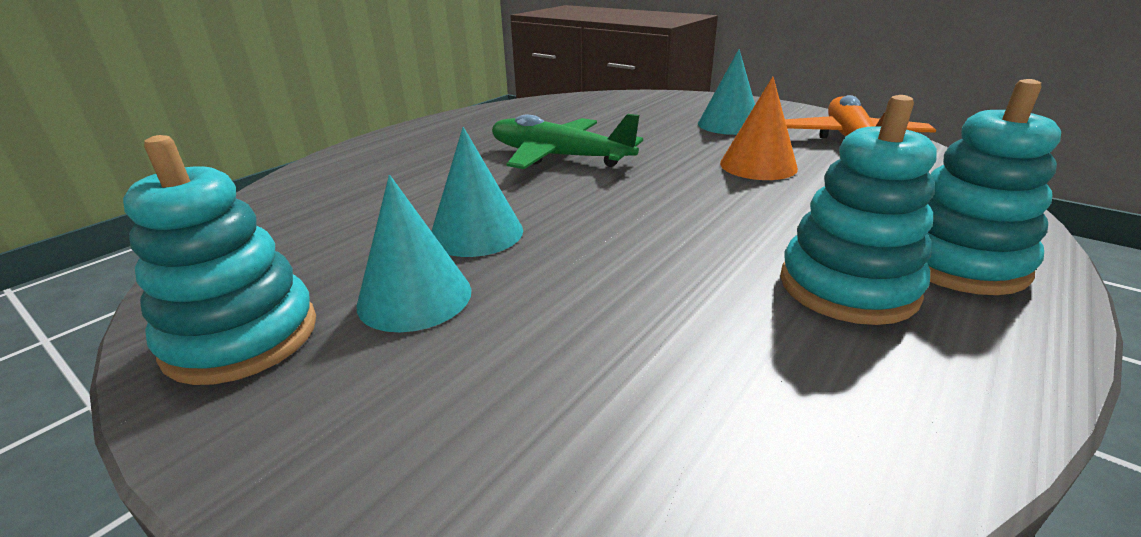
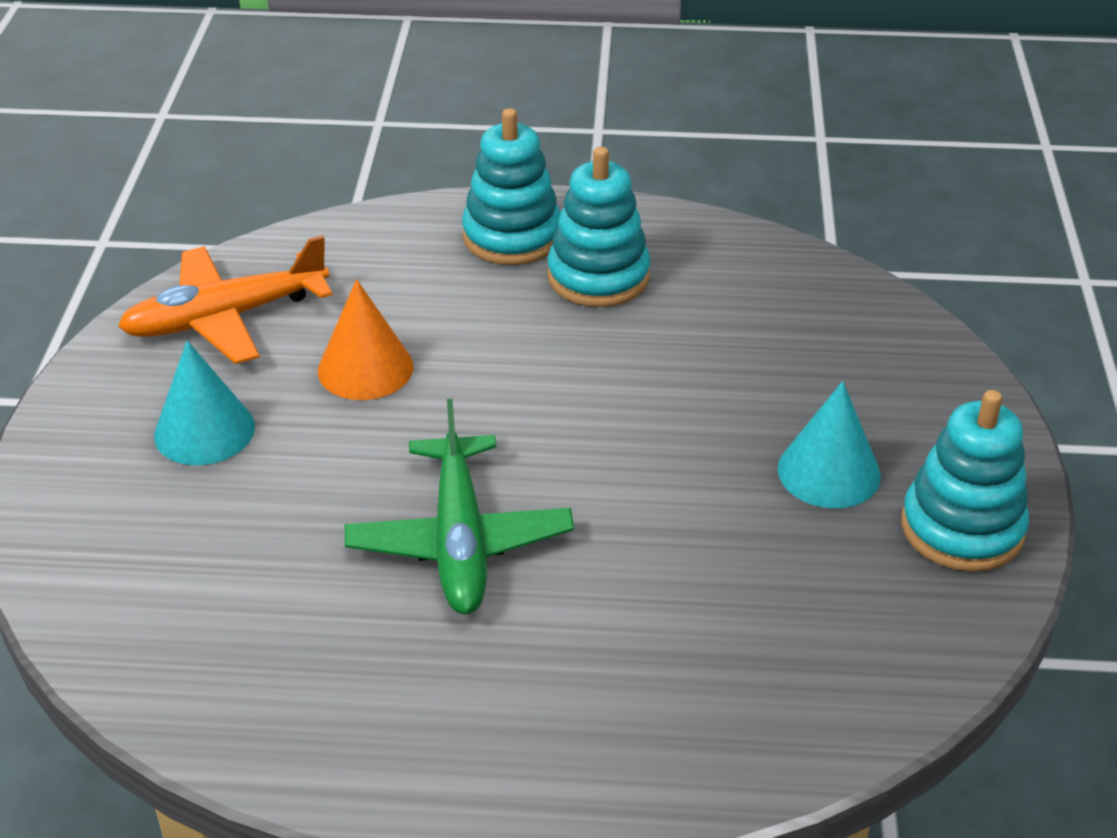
camera: 125 degrees left, 10 degrees up
turquoise cone [431,127,523,257] -> none

